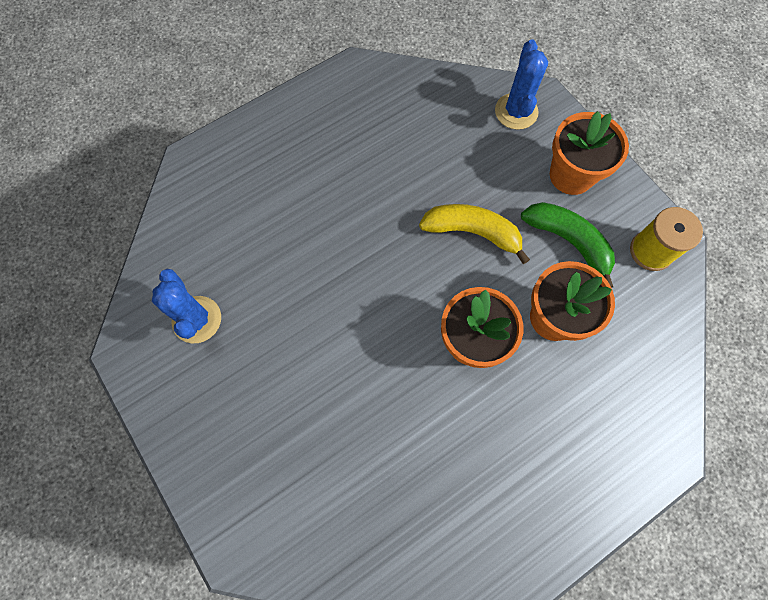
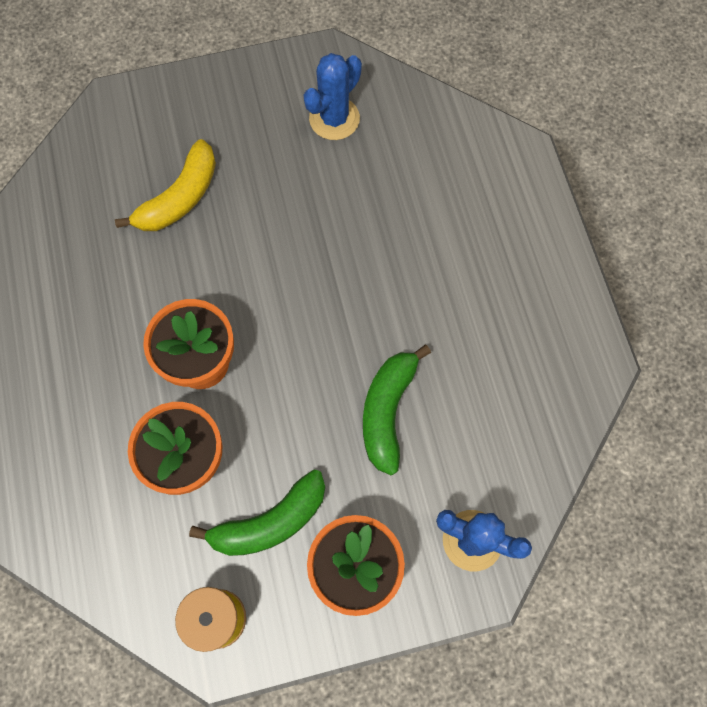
camera: 110 degrees right, 0 degrees up
blue cactus [152,269,221,343] -> blue cactus turned 45 degrees counterclockwise [303,53,362,140]
yellow banana [419,204,530,264] -> yellow banana moved to [115,139,216,231]
none -> green banana [363,345,431,475]

